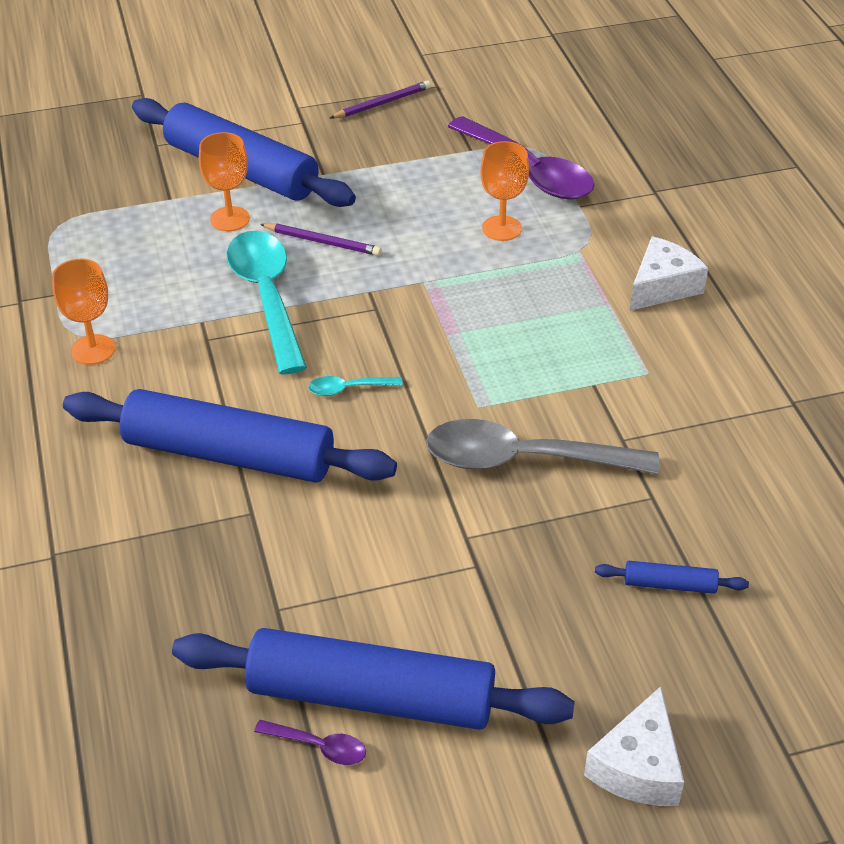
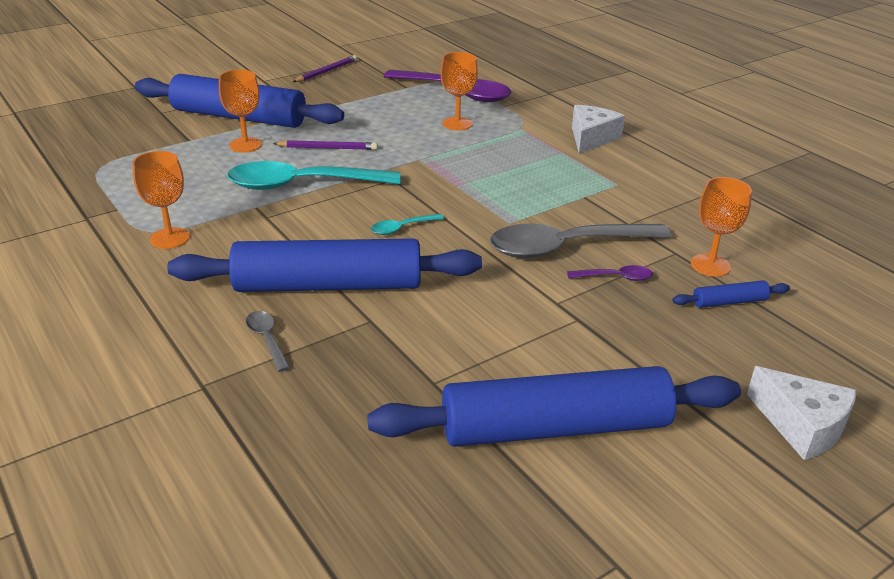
camera: 20 degrees left, 10 degrees down
turquoise spoon [226,231,307,374] -> turquoise spoon turned 60 degrees counterclockwise [227,161,401,190]
purple spoon [254,720,366,765] -> purple spoon moved to [567,265,653,281]
white cheese [584,686,684,806] -> white cheese turned 45 degrees counterclockwise [747,366,857,460]
none -> grey spoon [246,311,290,372]
none -> orange goblet [691,177,752,277]

